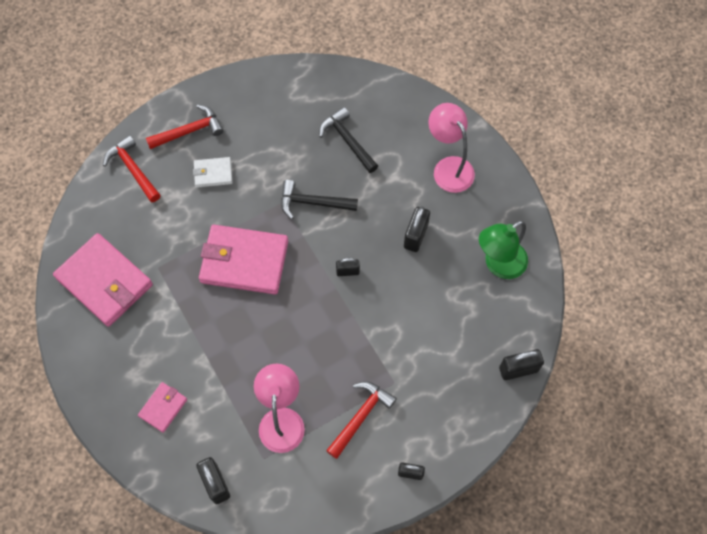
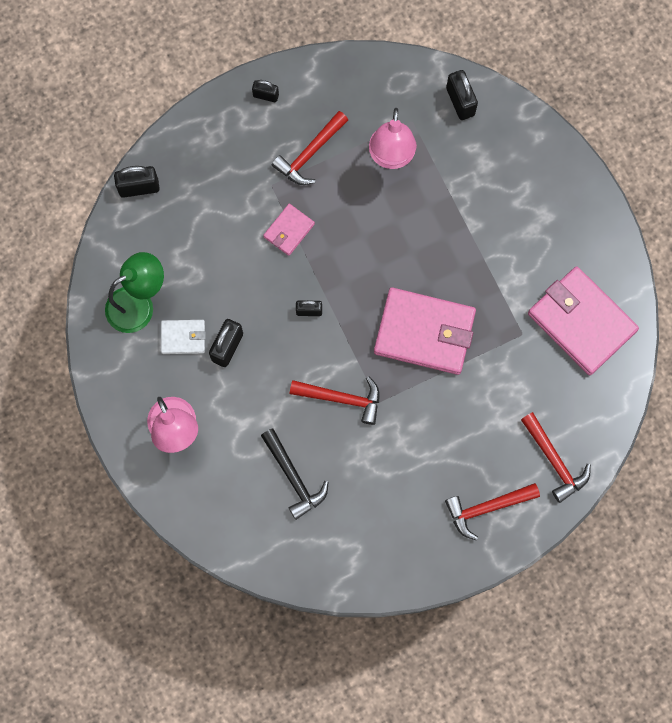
camera: 175 degrees left, 10 degrees up
pink wallet [138,382,187,433] -> pink wallet moved to [263,204,315,256]
white wallet [193,157,232,188] -> white wallet moved to [161,320,206,354]
black hammer [281,180,358,219] -> red hammer [290,376,379,425]

